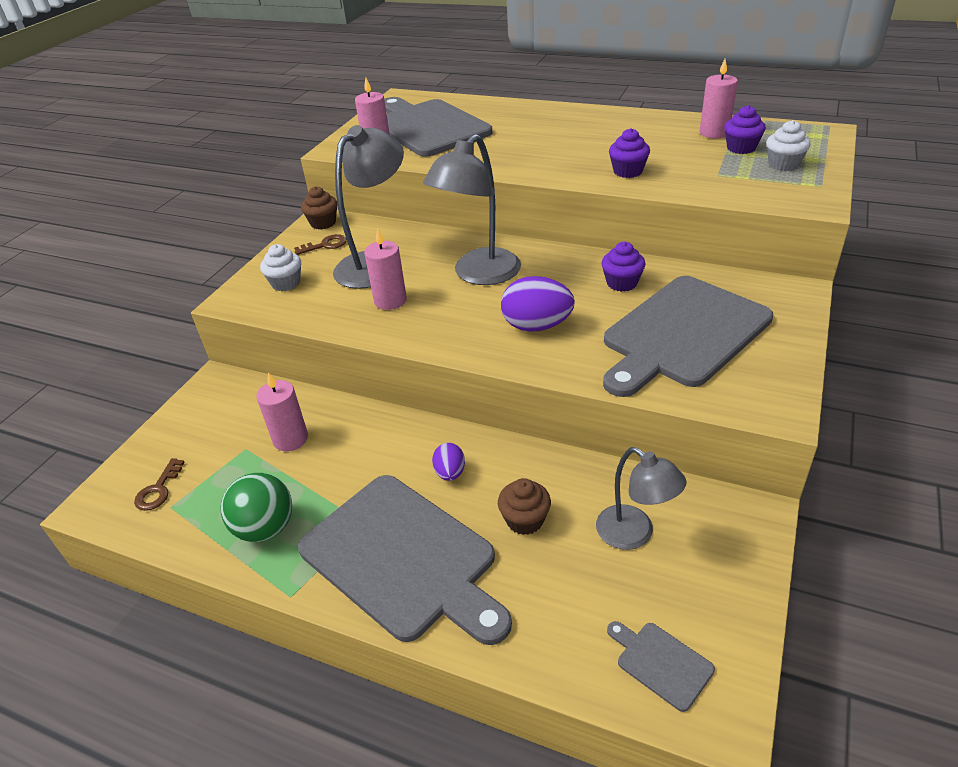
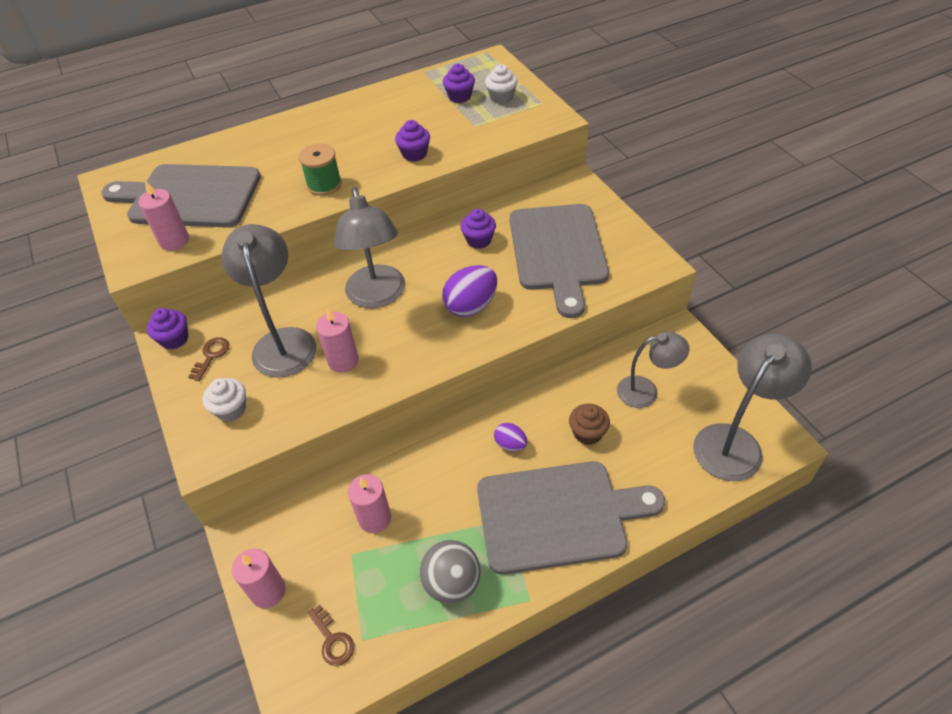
camera: 50 degrees left, 10 degrees up
green ball [221,473,292,542] -> grey ball [419,540,481,604]
brown cupcake [301,186,337,229] -> purple cupcake [147,308,188,350]
grey cutting board [607,621,715,712] -> grey lamp [693,334,812,481]
pink candle [700,59,738,138] -> pink candle moved to [232,548,286,608]
none -> green spool [299,144,342,196]

